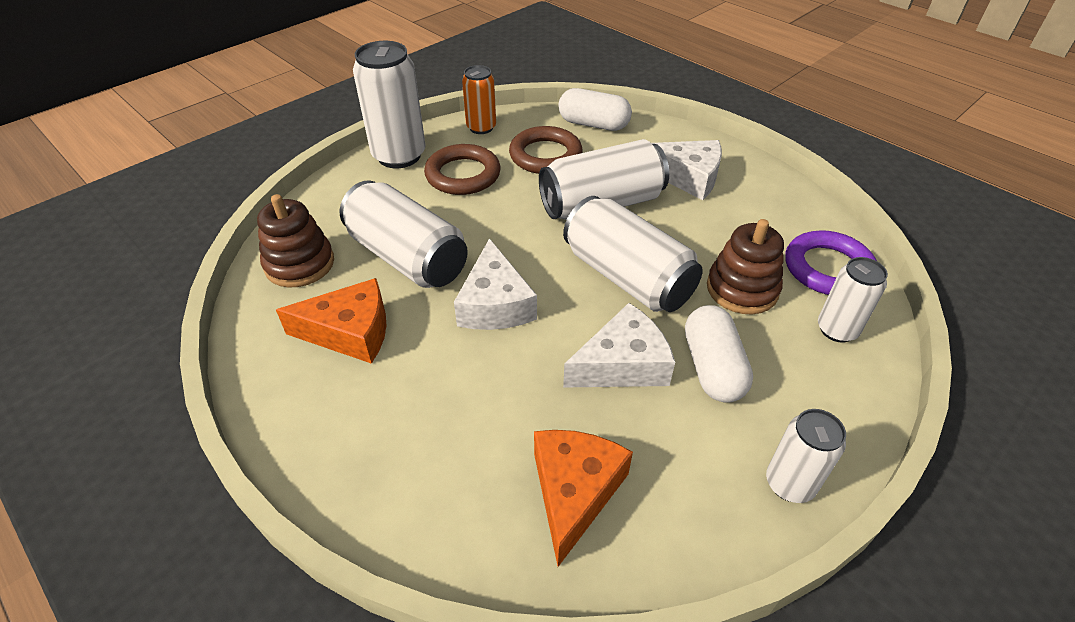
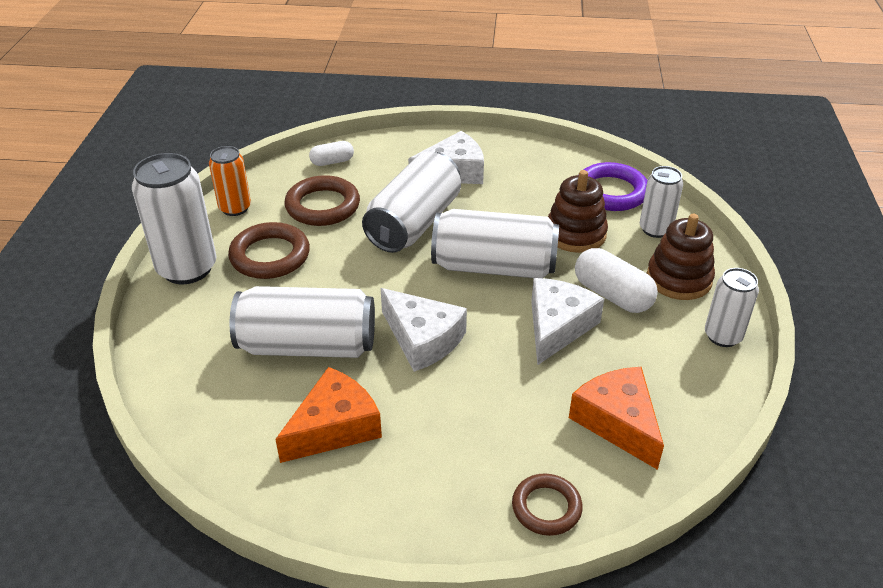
camera: 40 degrees left, 5 degrees down
brown stacking toy [257,194,334,287] -> brown stacking toy moved to [647,214,715,300]
white capsule [558,88,632,131] -> white capsule [309,141,354,166], size x0.60
none -> brown ring [512,473,583,536]

